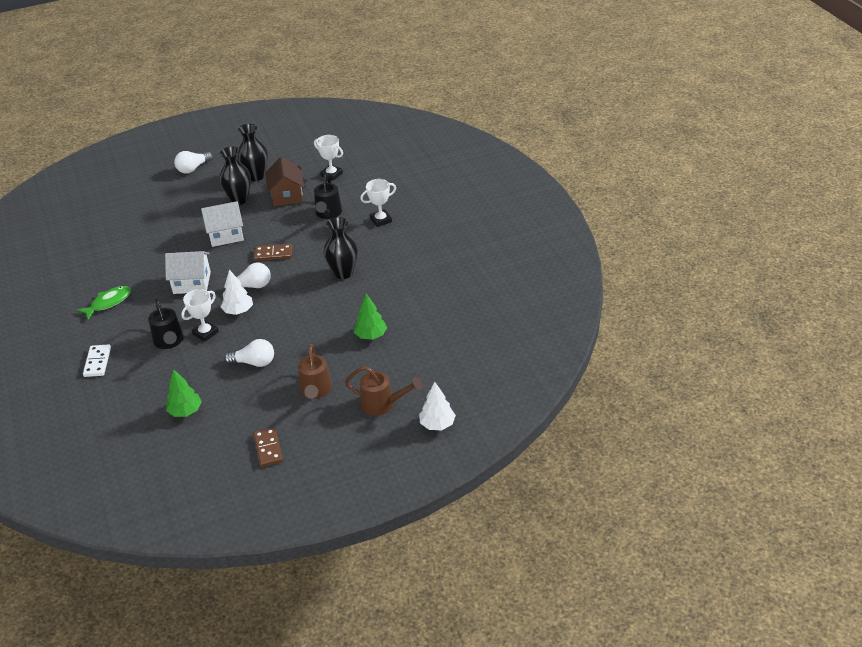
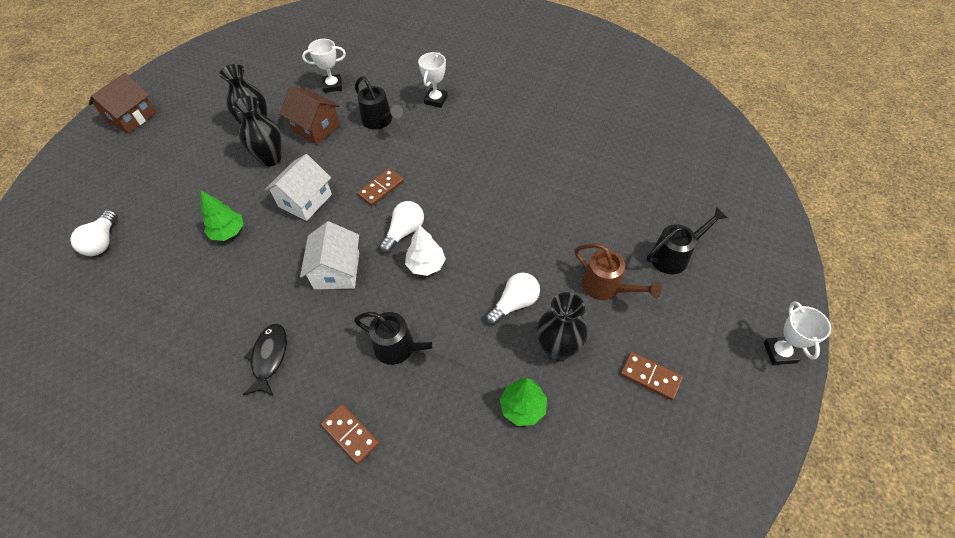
camera: 45 degrees left, 15 degrees up
green fish [77,286,131,320] -> black fish [243,323,287,396]
white domino [83,344,111,377] -> brown domino [321,404,380,464]
white house [165,251,211,294] -> white house turned 45 degrees counterclockwise [300,221,359,289]
white light bulb [174,151,213,174] -> white light bulb moved to [70,210,117,256]
white trophy [181,289,219,342] -> white trophy moved to [764,301,831,365]
black vase [323,217,358,279] -> black vase moved to [537,292,588,362]
brown watering can [345,366,423,416] -> black watering can [647,207,727,274]
green tree [354,294,387,340] -> green tree moved to [201,191,244,241]
white tree [419,382,456,430] -> none
none -> brown house [89,73,156,134]

